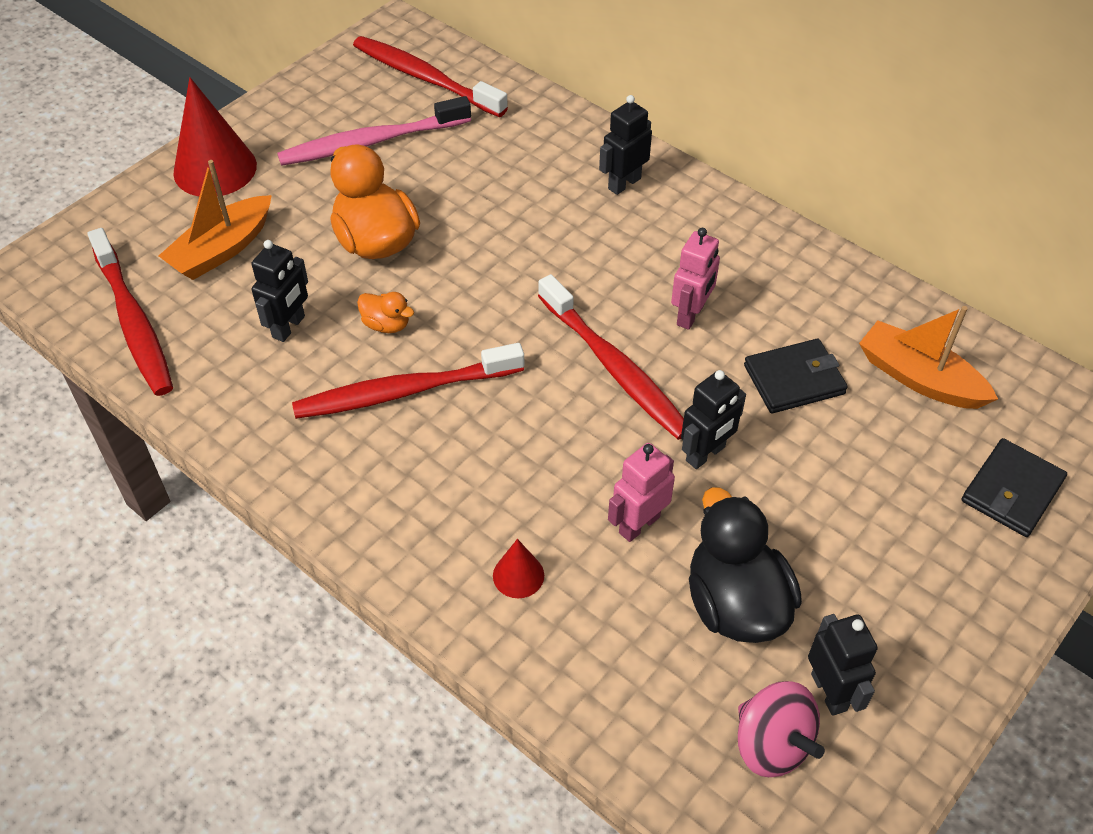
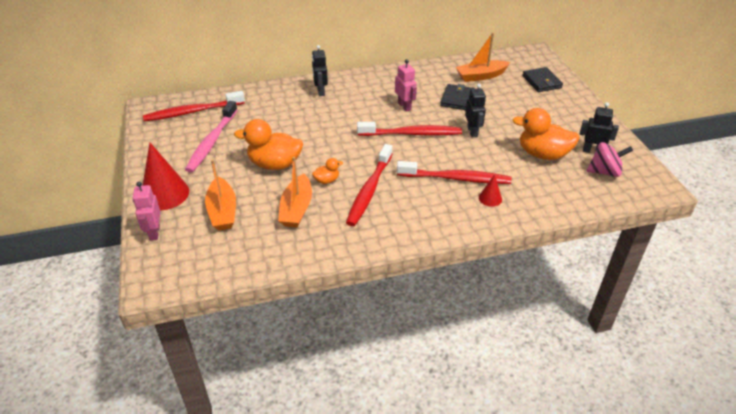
camera: 55 degrees left, 10 degrees down
red toothbrush [88,228,173,396] -> red toothbrush moved to [397,161,512,184]
black robot [251,240,308,342] -> orange boat [278,157,312,228]
pink robot [608,443,675,542] -> pink robot moved to [133,182,161,241]
black duck [689,487,802,643] -> orange duck [512,108,580,160]

